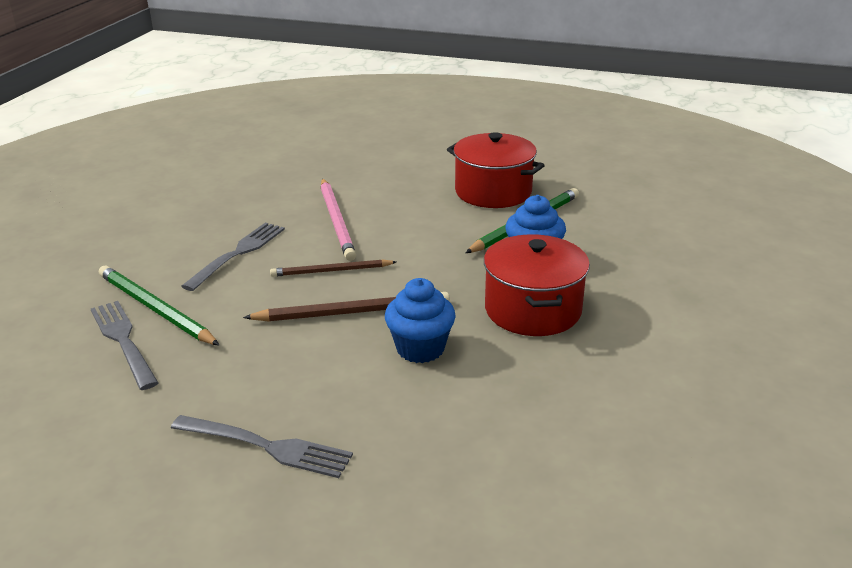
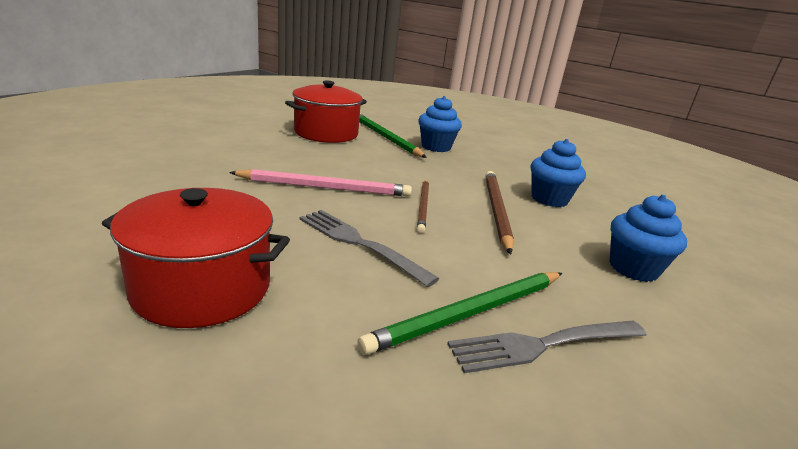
camera: 80 degrees left, 5 degrees down
grey fork [171,415,353,478] -> none
red pot [484,234,590,336] -> red pot moved to [102,188,290,328]
none -> blue cupcake [609,195,687,282]

